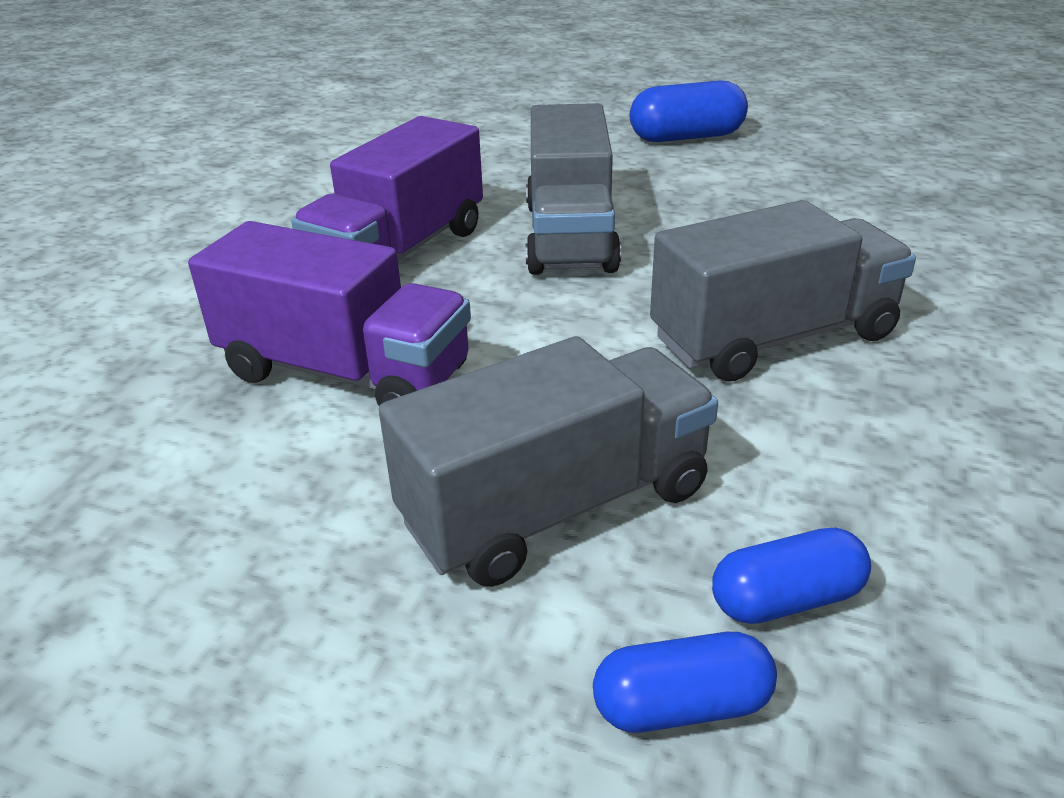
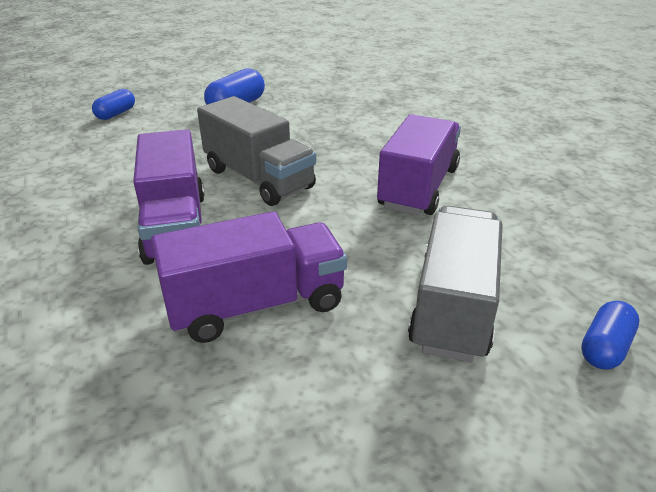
camera: 45 degrees left, 0 degrees up
grey truck [650,200,916,382] -> purple truck [377,114,461,215]
blue capsule [712,527,871,624] -> blue capsule moved to [92,89,135,120]

